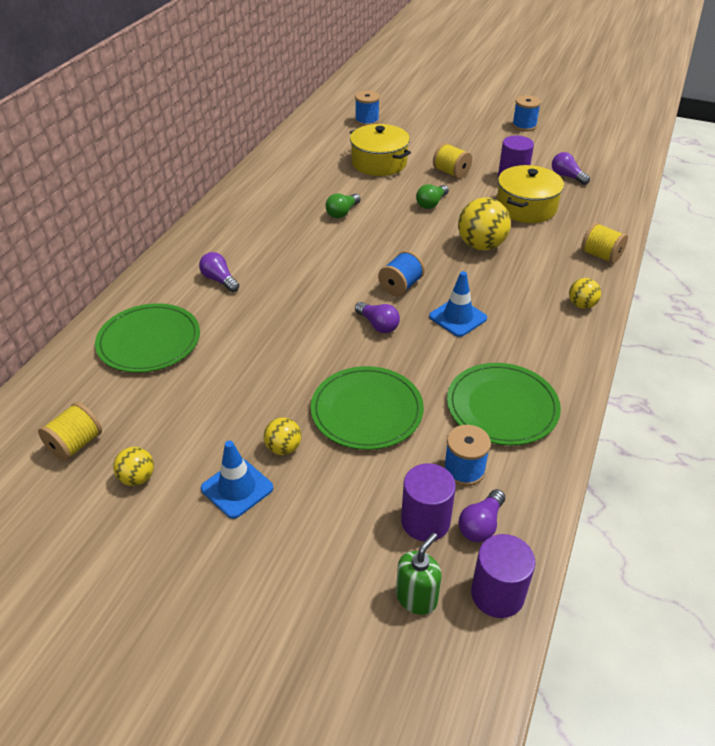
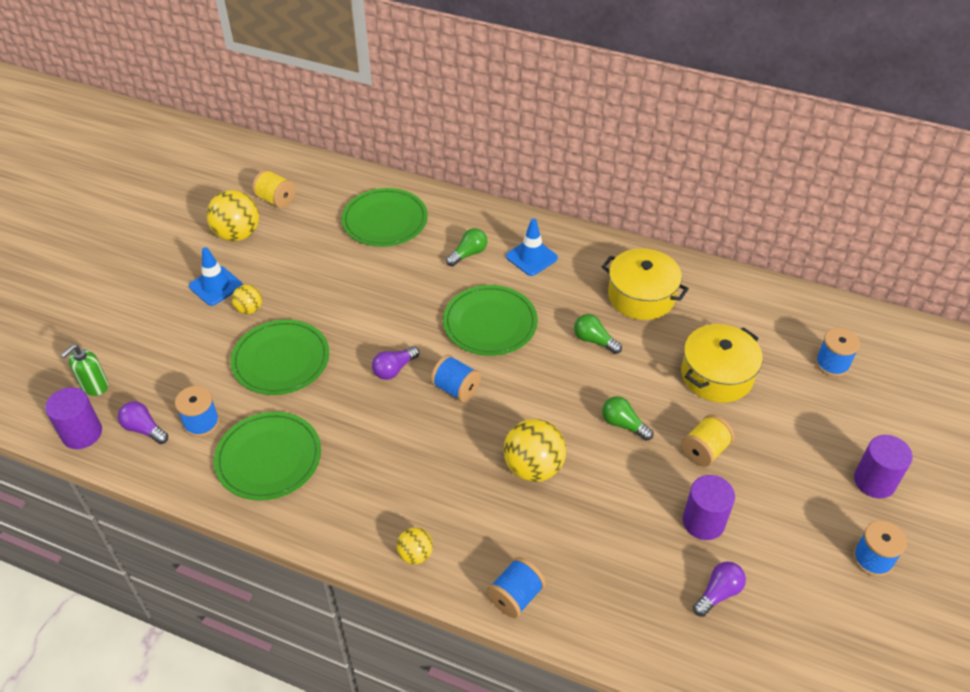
camera: 90 degrees right, 5 degrees up
yellow ball [113,447,154,486] -> yellow ball [207,190,259,242], size x1.83
purple light bulb [199,252,239,292] -> green light bulb [446,228,487,267]
green soap dispenser [396,533,442,615] -> green soap dispenser turned 90 degrees clockwise [61,345,108,396]
purple cylinder [401,463,456,542] -> purple cylinder moved to [854,435,913,498]
blue traffic cone [429,271,487,337] -> blue traffic cone moved to [506,219,558,276]
yellow pot [497,165,564,223] -> yellow pot moved to [602,248,689,320]
yellow spool [581,222,628,264] -> blue spool [487,557,546,618]
none -> green plate [443,285,538,356]

